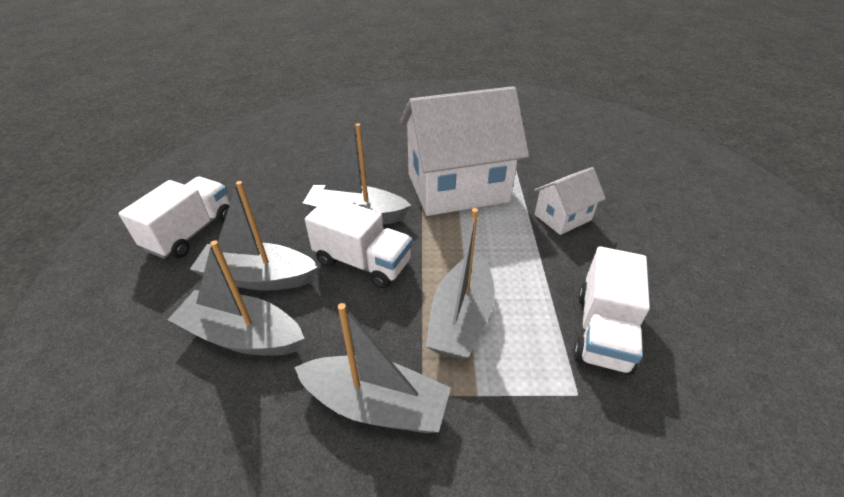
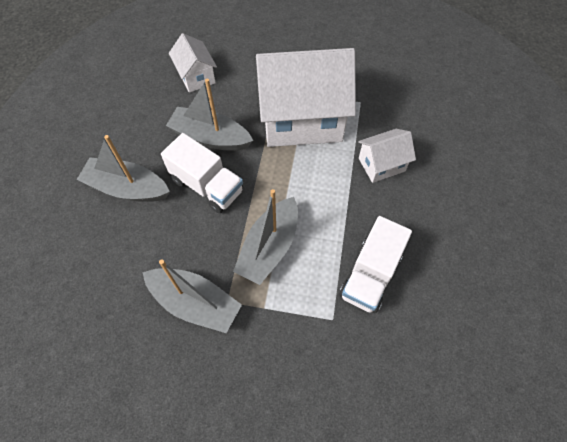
camera: 10 degrees right, 20 degrees up
white truck [119,177,230,259] -> none
grey boat [168,240,305,356] -> none
none -> white house [169,33,217,93]

